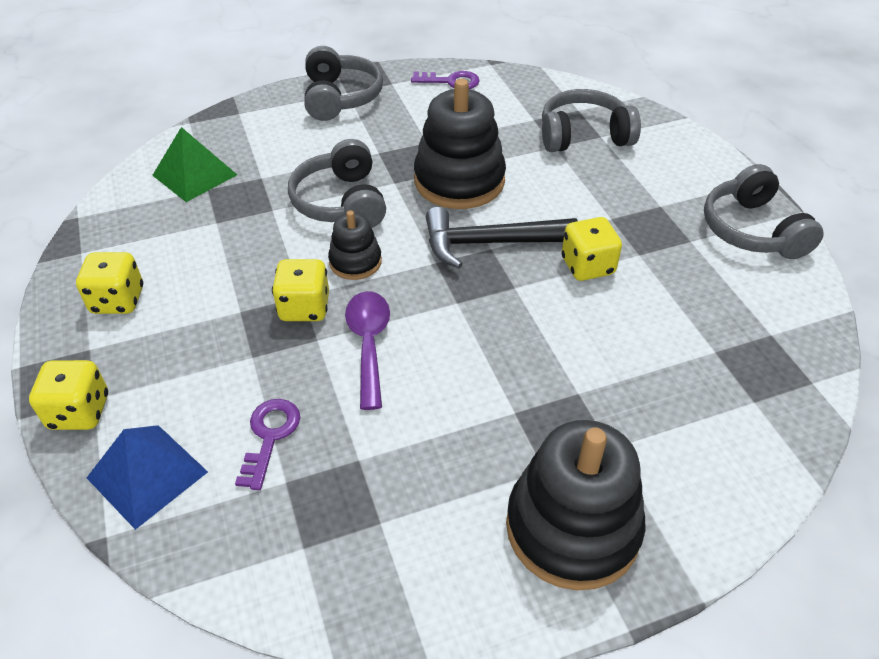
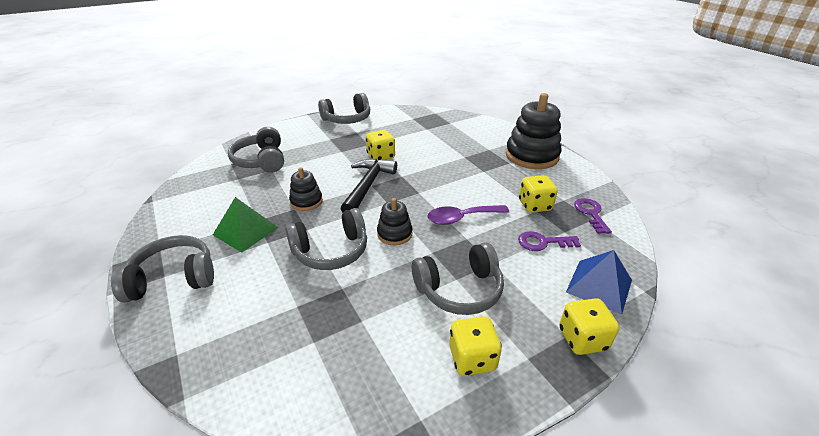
camera: 100 degrees left, 10 degrees down
green pyramid [152,127,237,202] -> green pyramid moved to [213,197,279,253]
yellow dice [272,259,329,321] -> yellow dice moved to [519,175,558,213]
purple key [411,71,480,89] -> purple key moved to [574,198,612,234]
black stacking toy [414,79,506,209] -> black stacking toy [289,167,323,211], size x0.52
black hammer [426,207,578,268] -> black hammer turned 150 degrees counterclockwise [340,159,397,213]
none -> grey headphones [412,242,504,315]

